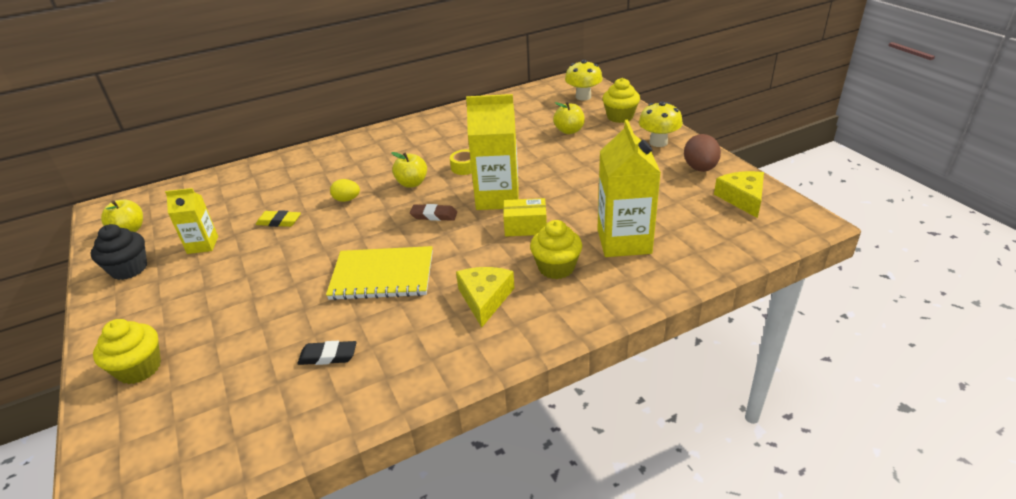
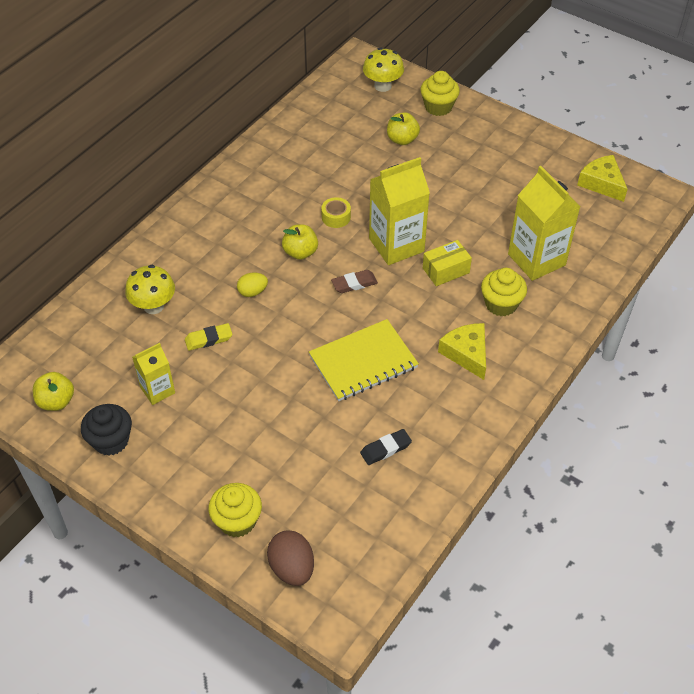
camera: 30 degrees left, 15 degrees up
yellow mushroom [639,101,683,147] -> yellow mushroom moved to [125,265,175,314]
brown egg [684,134,721,172] -> brown egg moved to [267,530,314,586]

